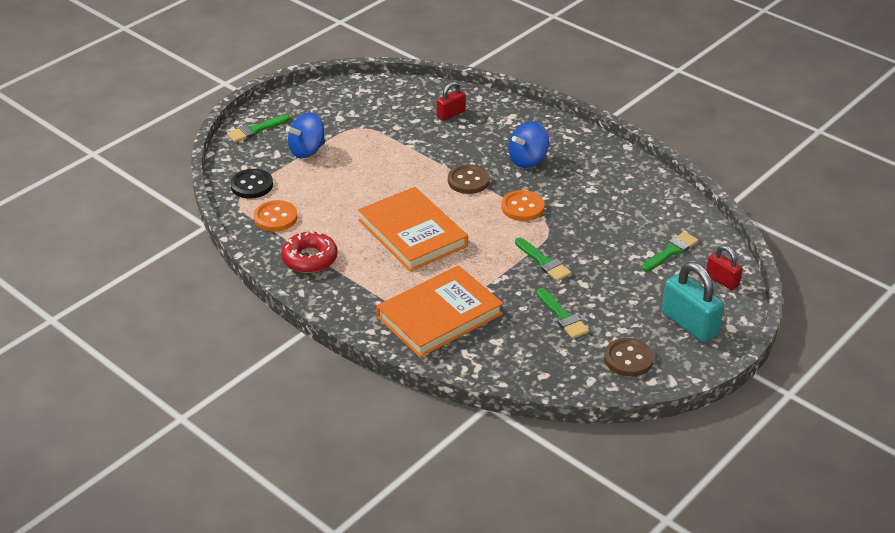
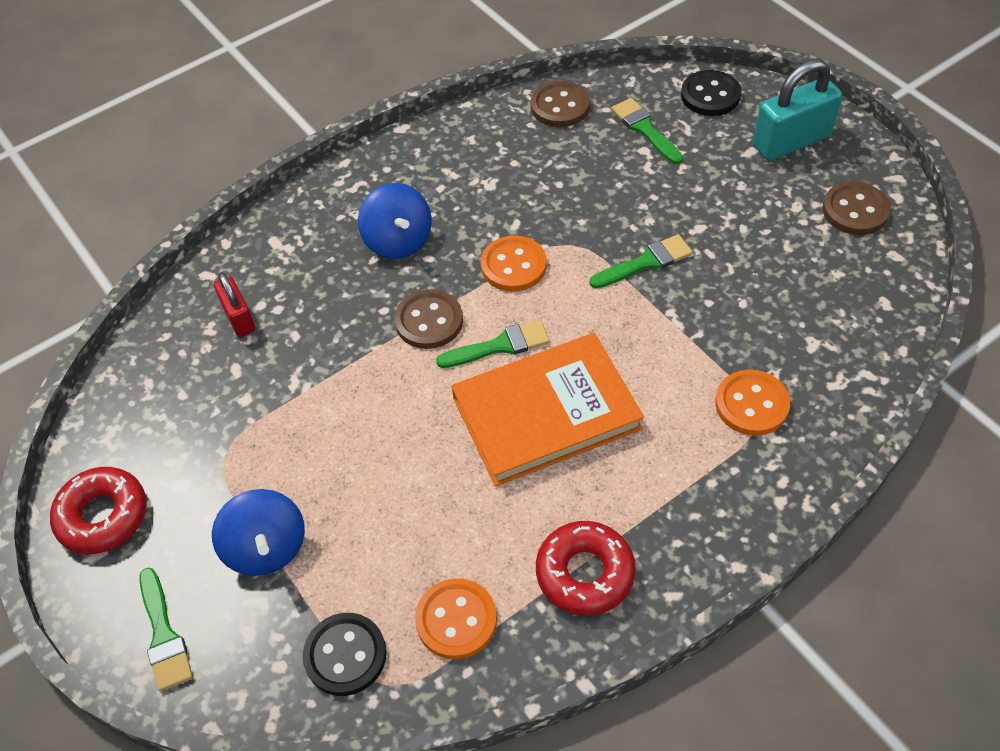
camera: 75 degrees left, 15 degrees up
orange book [376,265,503,357] -> orange button [715,370,790,436]
green brush [537,288,589,339] -> green brush moved to [436,319,550,368]
red padlock [706,245,743,290] -> black button [681,70,741,116]
none -> red donut [50,467,147,554]
none -> brown button [531,81,590,127]

